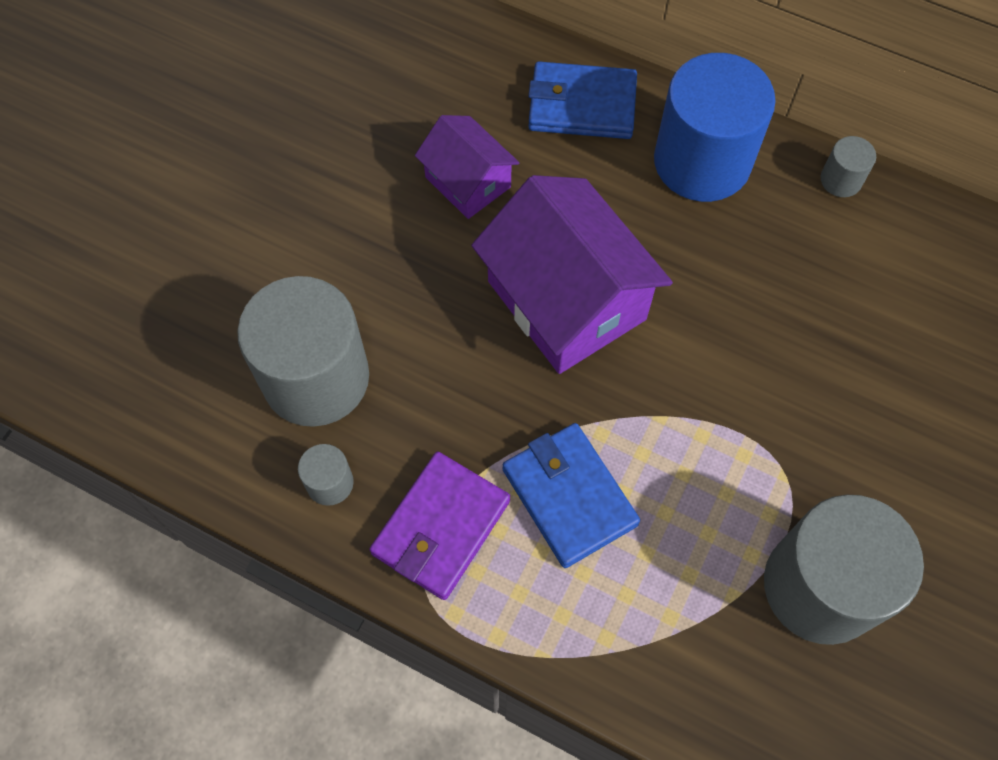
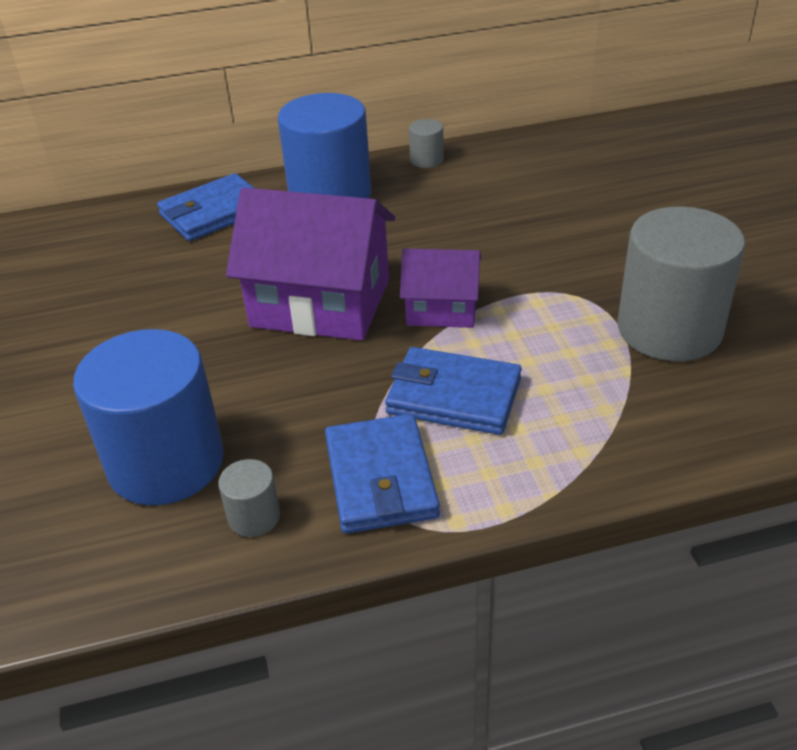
camera: 40 degrees left, 25 degrees down
grey cylinder [237,276,369,427] -> blue cylinder [73,329,224,505]
purple wallet [370,452,510,600] -> blue wallet [325,414,440,534]
purple house [415,115,519,219] -> purple house moved to [400,248,481,328]

